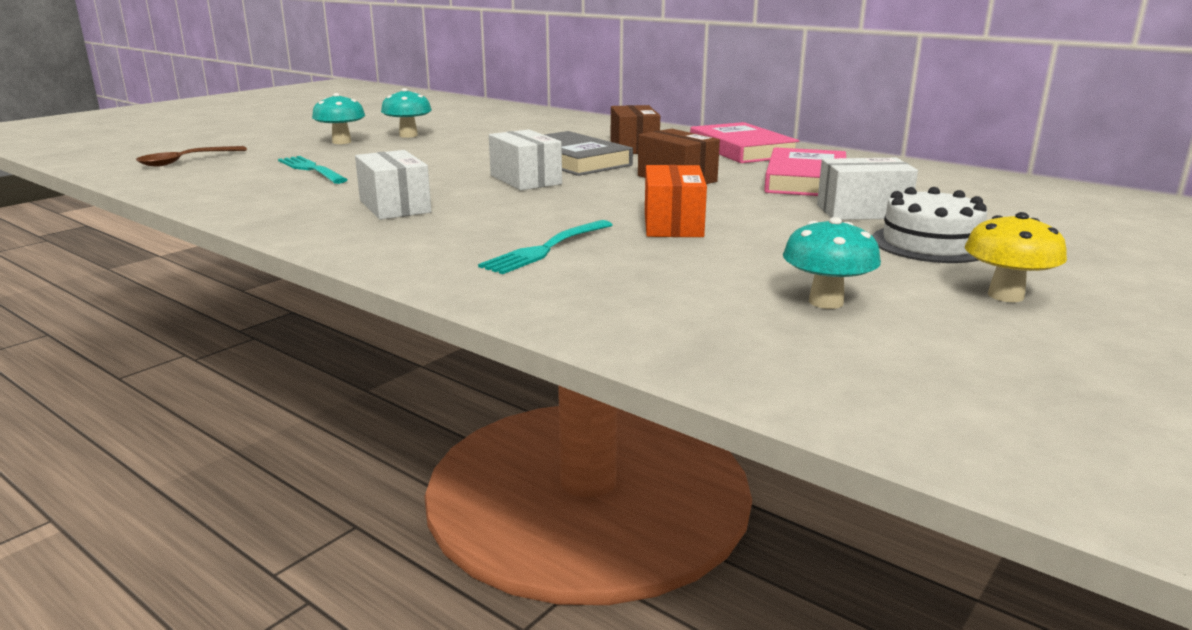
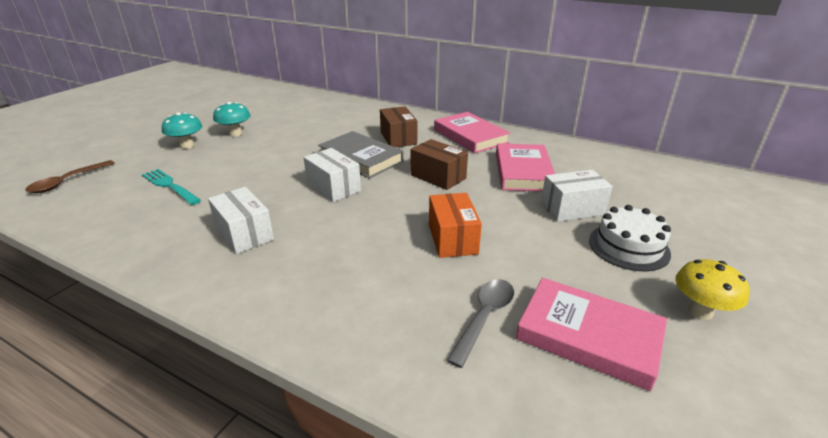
camera: 10 degrees left, 10 degrees up
turquoise fork [478,220,612,274] -> none
turquoise mushroom [783,217,881,309] -> pink book [516,278,667,391]
none -> grey spoon [447,279,514,368]

